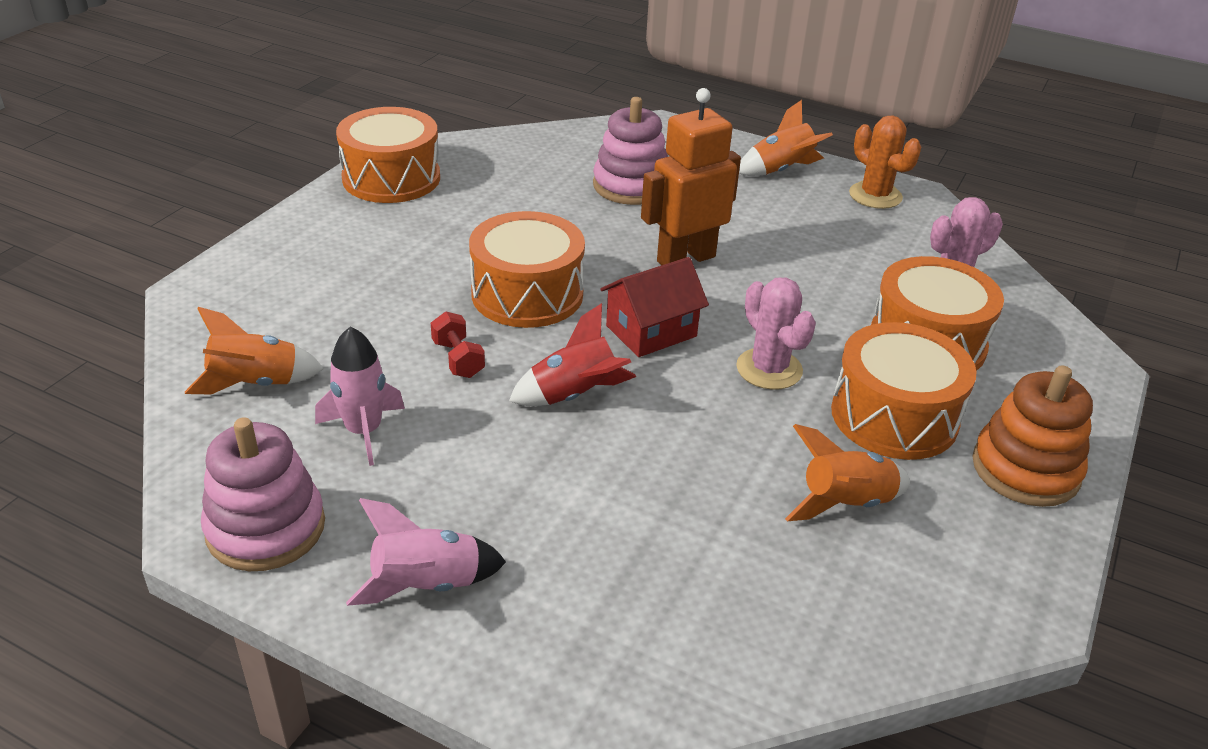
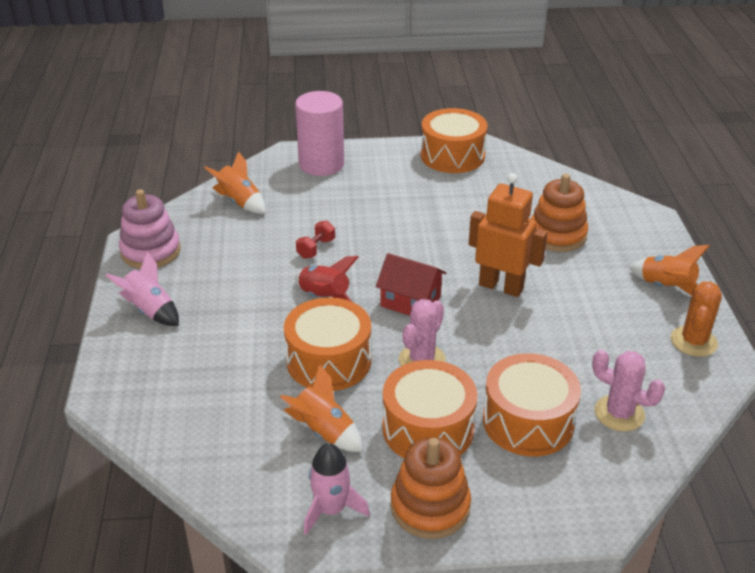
camera: 60 degrees right, 0 degrees up
pink rocket [315,327,405,466] -> pink rocket moved to [304,443,370,535]
orange drum [469,211,585,328] -> orange drum moved to [284,297,371,391]
pink stacking toy [593,97,668,205] -> orange stacking toy [531,174,588,252]
none -> pink cylinder [295,91,344,176]

